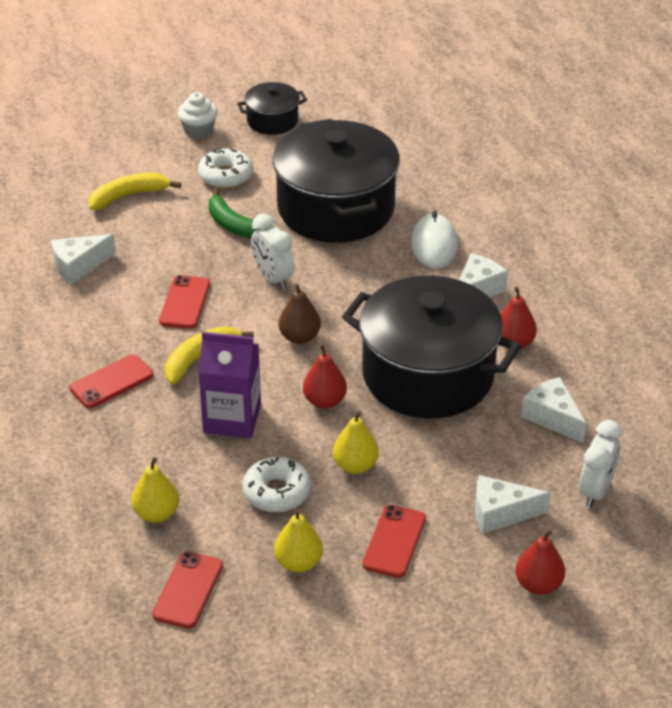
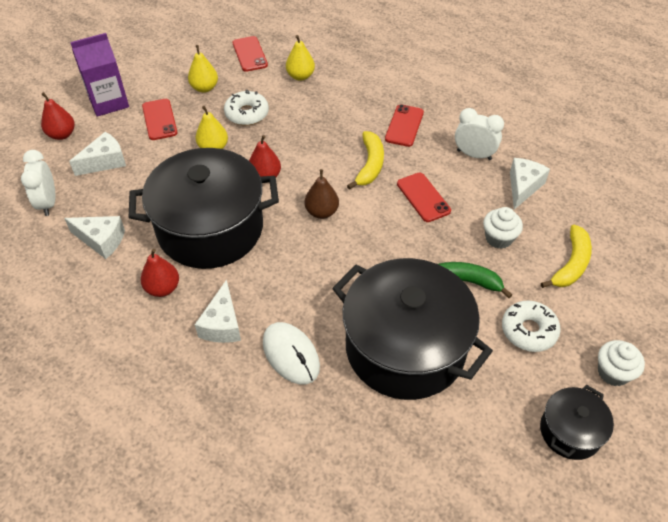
camera: 145 degrees right, 10 degrees up
purple carton [198,332,261,438] -> purple carton moved to [70,33,129,117]
white clock [251,214,295,290] -> white clock moved to [455,108,504,160]
none -> white cupcake [483,207,523,249]

